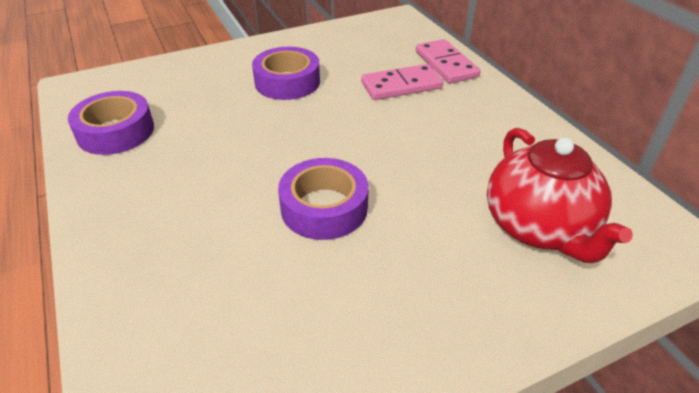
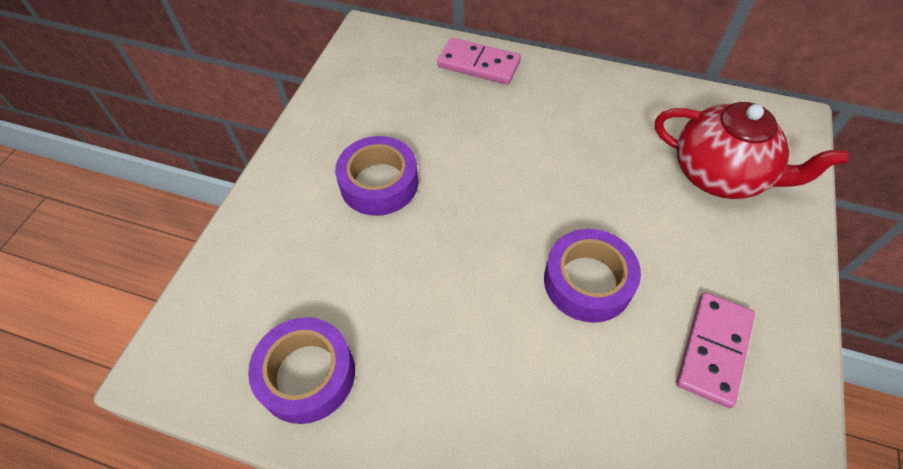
camera: 45 degrees left, 15 degrees up
pink domino [361,64,443,100] -> pink domino moved to [676,292,755,408]

